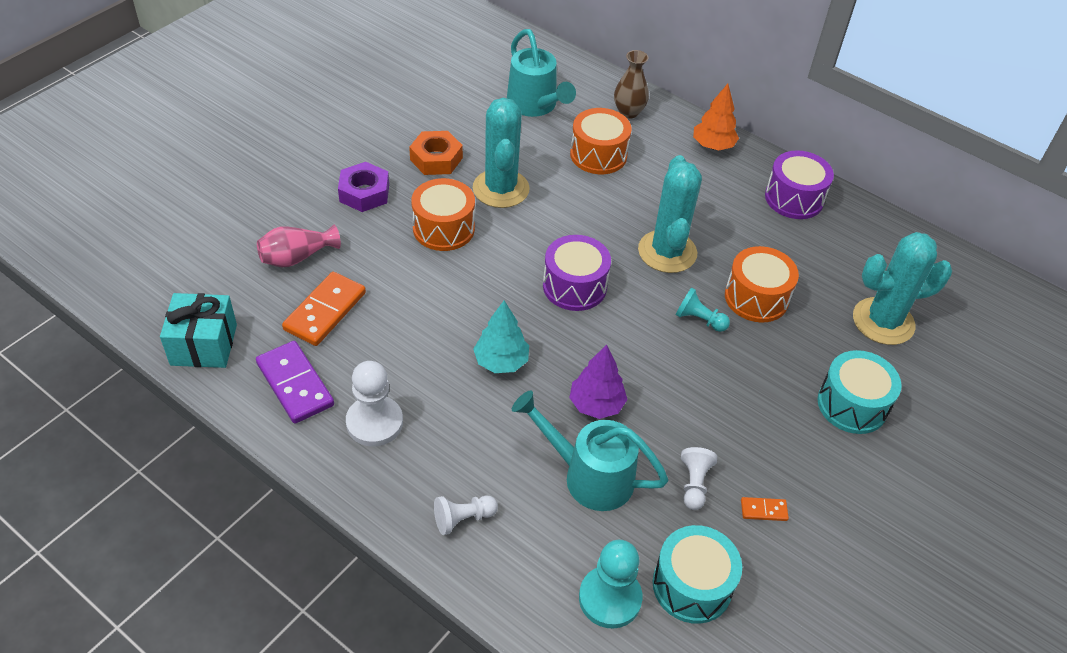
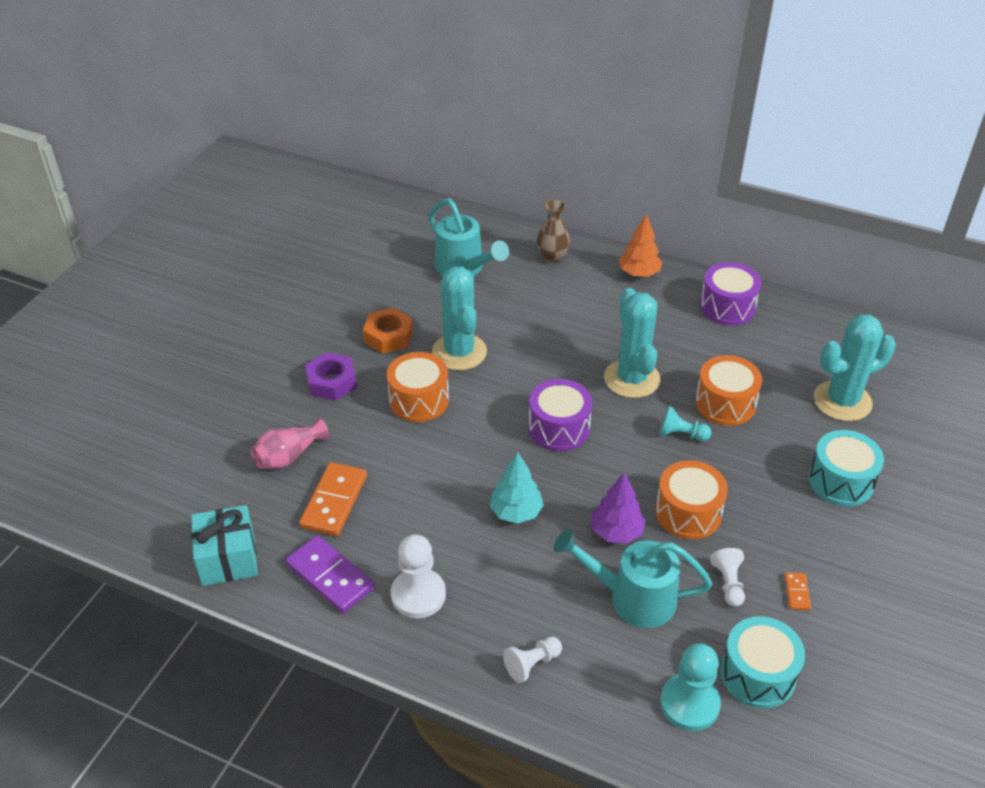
camera: 10 degrees left, 5 degrees down
orange drum [570,108,632,174] -> orange drum moved to [655,460,728,539]
orange domino [741,497,789,521] -> orange domino turned 75 degrees counterclockwise [784,572,811,610]

